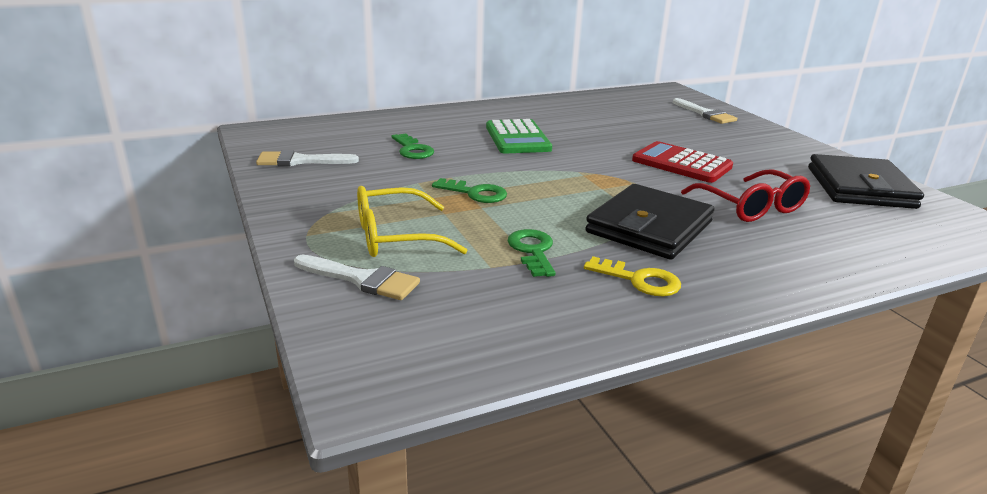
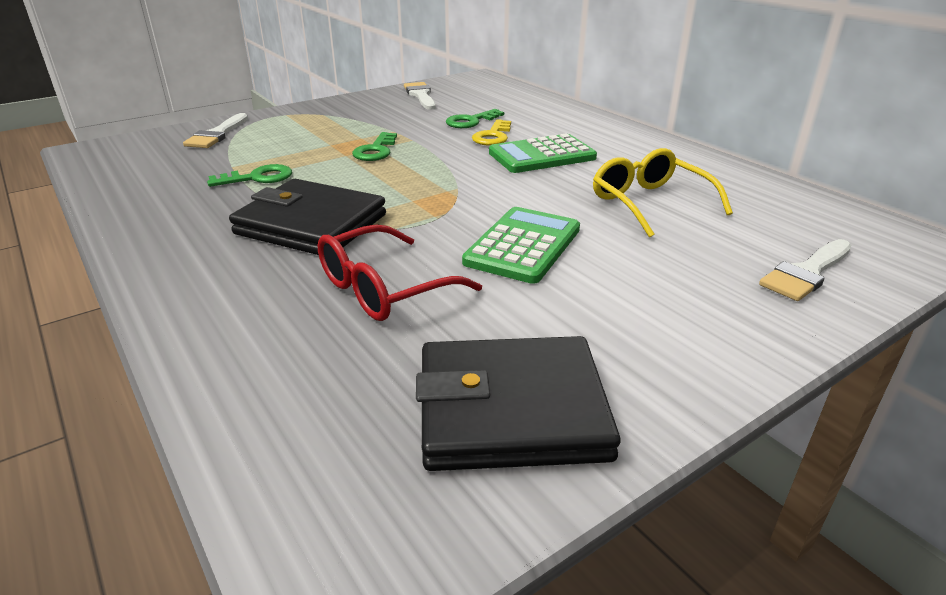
camera: 80 degrees right, 5 degrees up
yellow glasses [357,186,467,257] -> yellow glasses moved to [593,148,733,238]
yellow key [584,256,681,296] -> yellow key moved to [472,119,511,146]
red calculator [632,141,733,183] -> green calculator [462,207,580,284]

